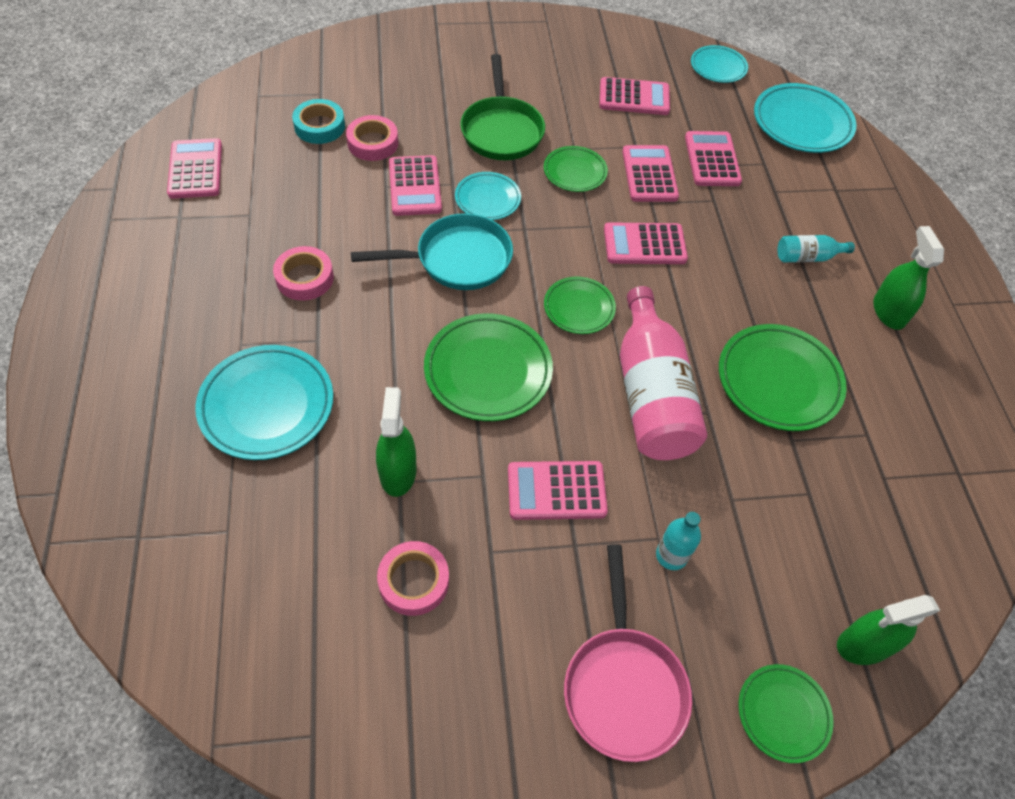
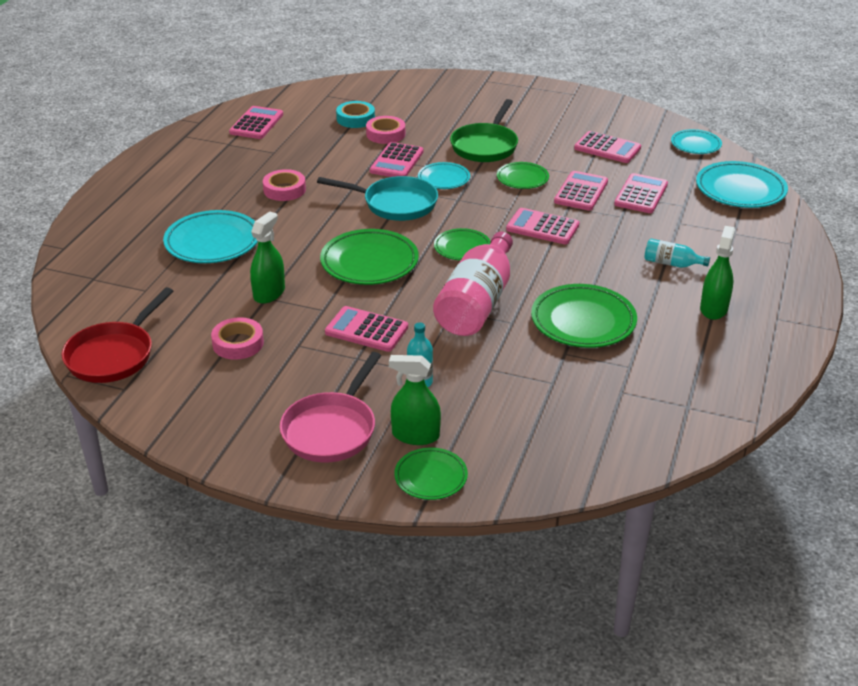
camera: 30 degrees right, 20 degrees down
green spray bottle [837,595,940,665] -> green spray bottle moved to [389,355,441,445]
none -> red pan [62,287,173,383]

